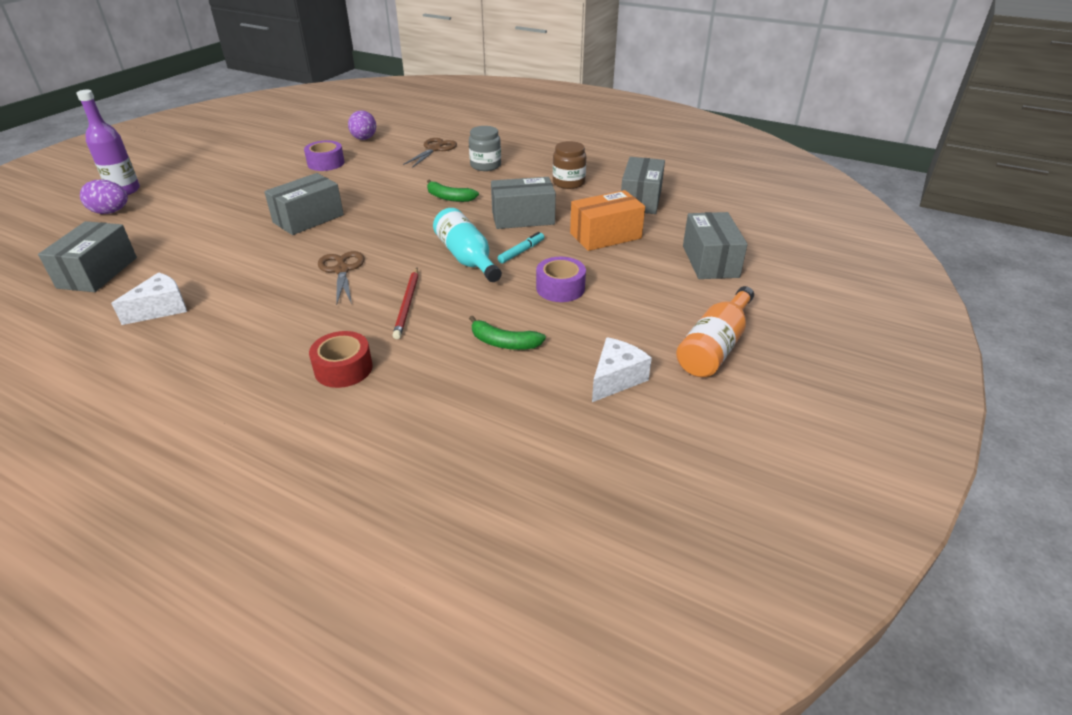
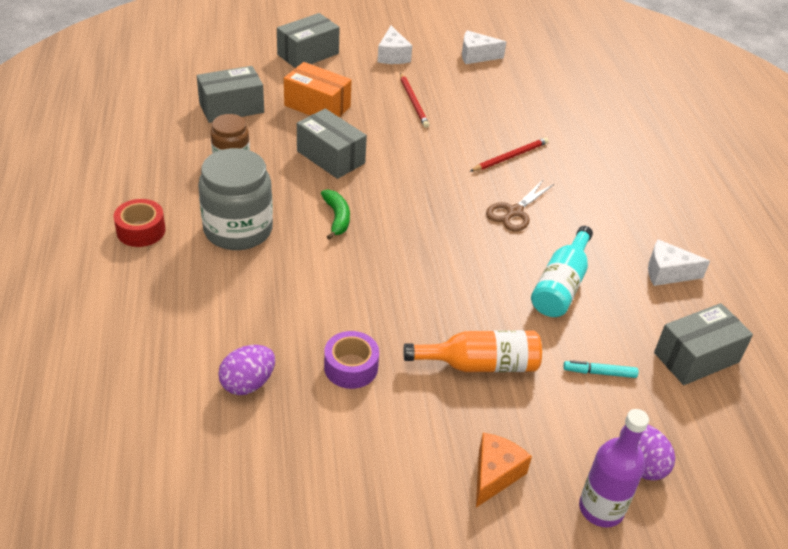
camera: 130 degrees left, 5 degrees up
grey box [264,173,344,235] -> none
red tape [309,331,373,388] -> red tape moved to [113,199,166,247]
brown scissors [403,138,457,168] -> none
turquoise bottle [433,208,502,282] -> turquoise bottle moved to [531,226,593,317]
grey jar [469,126,501,171] -> grey jar [198,148,273,250], size x1.71
green banana [469,316,546,350] -> none
turquoise marker [498,232,544,263] -> turquoise marker moved to [563,360,639,378]
purple tape [536,257,586,302] -> red pencil [400,73,429,128]
orange bottle [676,286,754,377] -> orange bottle moved to [403,330,542,372]
none -> white cheese [377,26,412,64]
none -> orange cheese [476,433,532,507]

